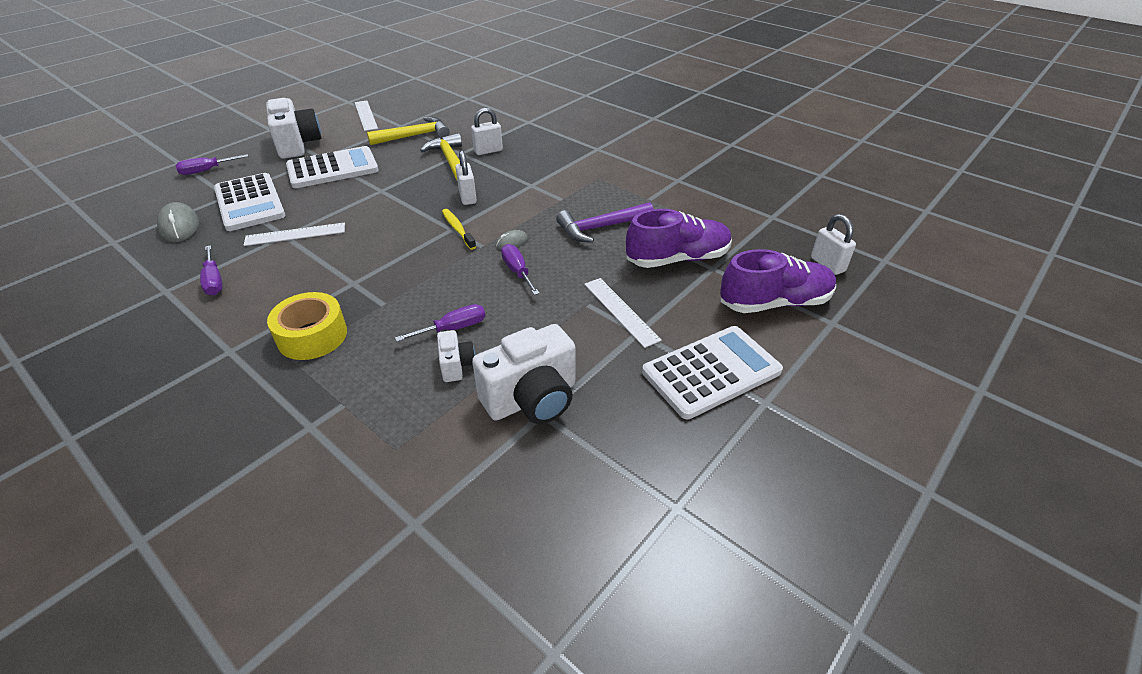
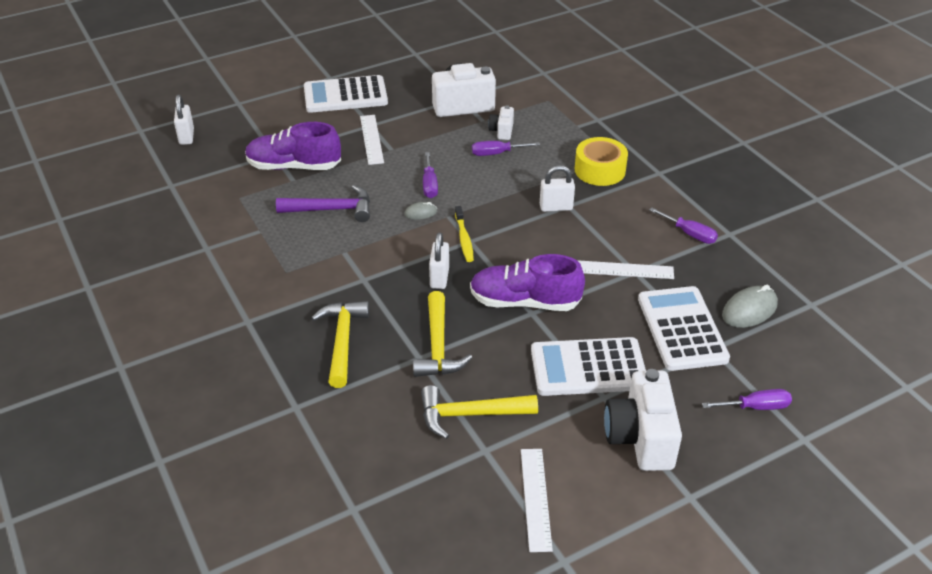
camera: 160 degrees left, 0 degrees up
grey mouse [157,202,199,242] -> grey mouse turned 60 degrees clockwise [722,285,778,328]
purple screwdriver [200,245,223,295] -> purple screwdriver turned 135 degrees clockwise [649,207,718,244]
white padlock [471,108,503,155] -> white padlock moved to [540,165,575,212]
purple shoe [720,249,836,313] -> purple shoe moved to [470,254,585,311]
none -> yellow hammer [311,301,369,388]

